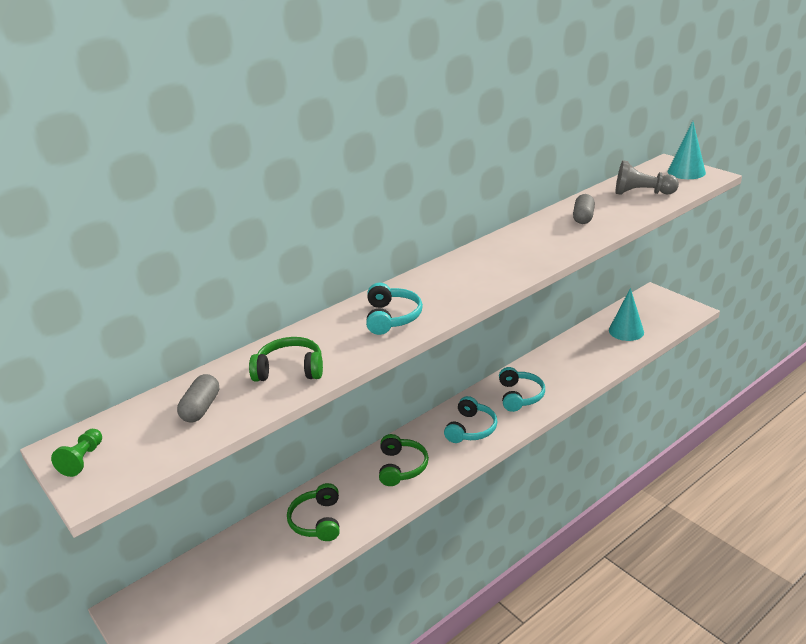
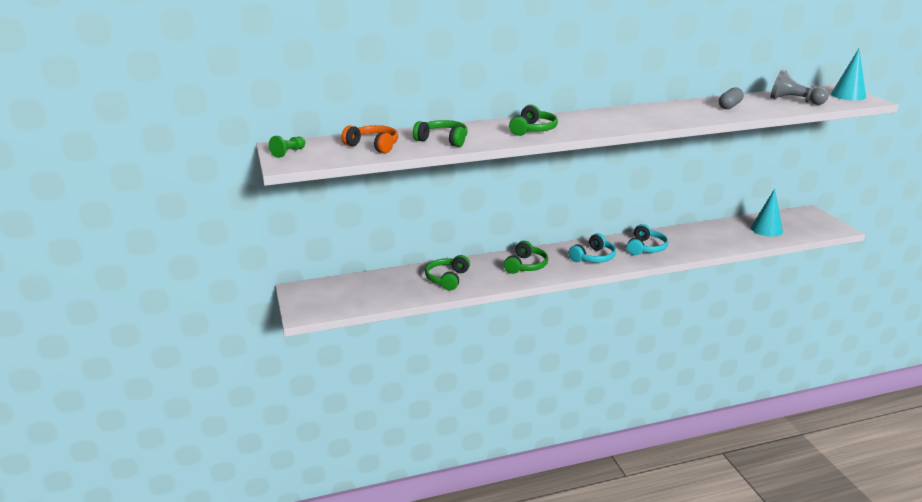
camera: 20 degrees right, 5 degrees down
grey capsule [177,374,219,423] -> orange headphones [342,125,398,154]
turquoise headphones [366,283,423,335] -> green headphones [509,105,558,136]

